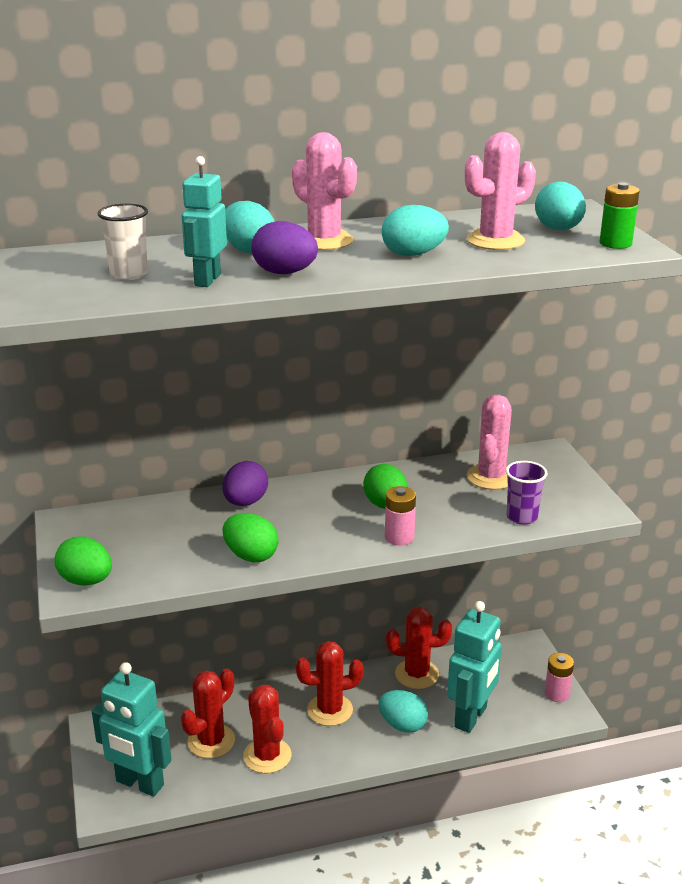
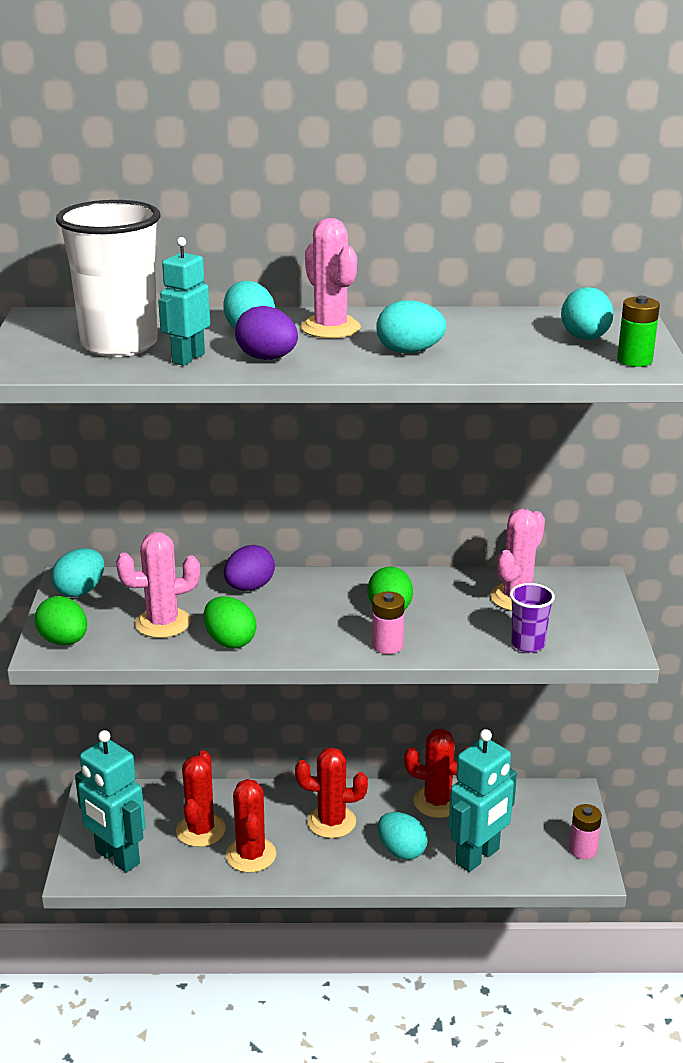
camera: 15 degrees right, 0 degrees up
white cup [98,204,148,280] -> white cup [56,200,160,357], size x2.06
red cactus [181,668,235,758] -> red cactus turned 45 degrees counterclockwise [176,750,226,847]
pink cactus [465,132,536,250] -> pink cactus moved to [116,532,200,638]
none -> turquoise egg [52,548,104,597]

